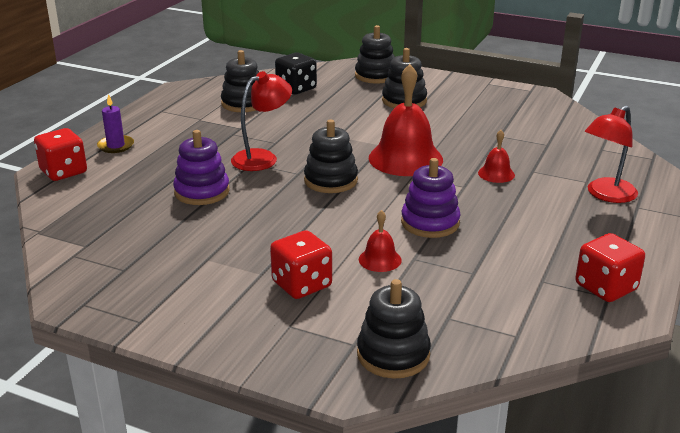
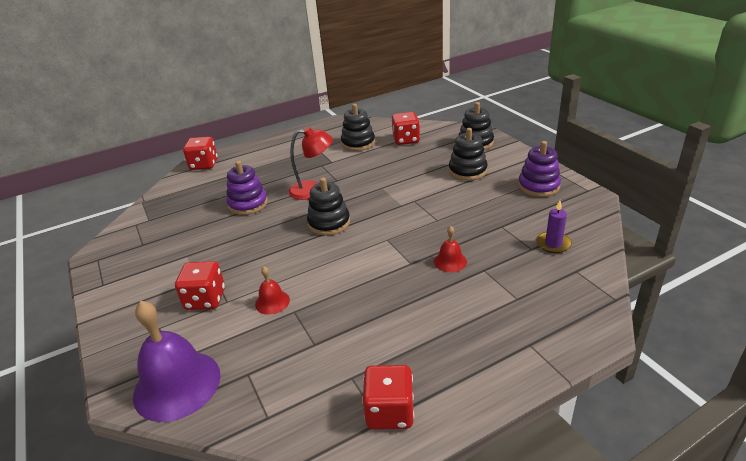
camera: 40 degrees right, 5 degrees up
purple candle [97,94,134,153] -> purple candle moved to [536,201,572,253]
black dice [275,53,317,95] -> red dice [392,112,420,145]
black stacking toy [357,279,431,378] -> purple bell [133,301,220,422]
red bell [369,64,443,176] -> none
purple stacking toy [401,158,461,238] -> purple stacking toy moved to [518,141,561,197]
red lamp [585,105,638,203] -> none

